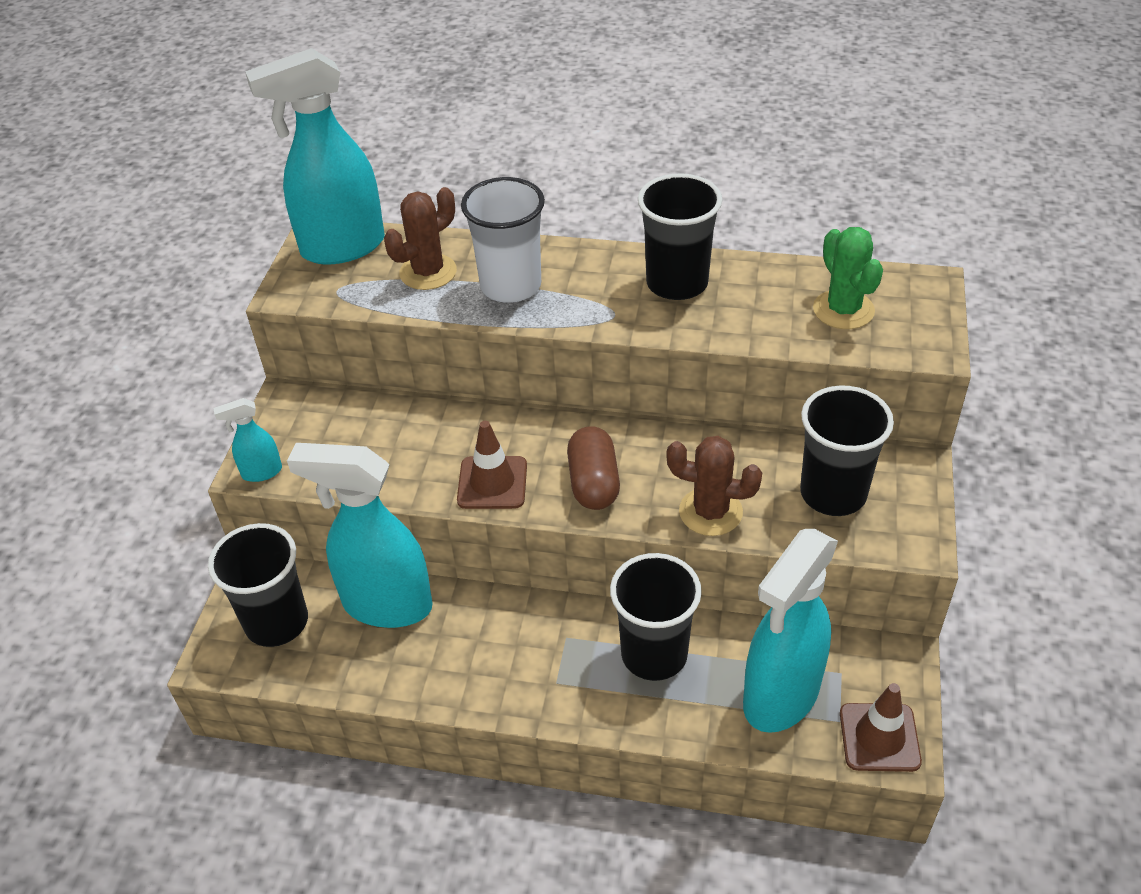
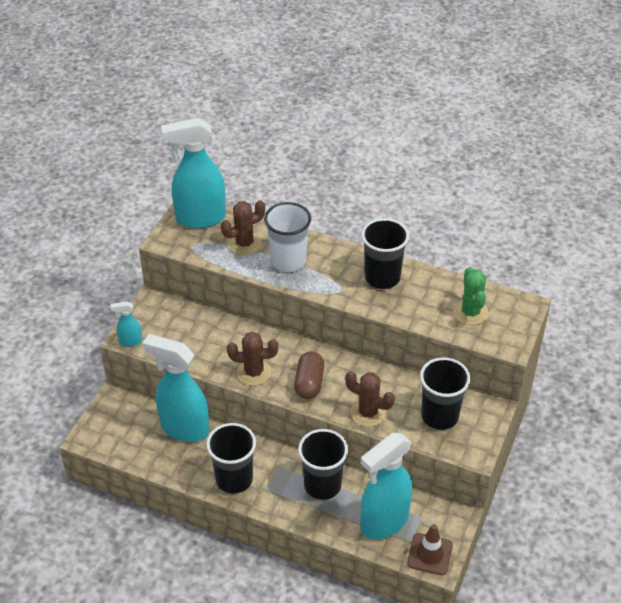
camera: 10 degrees right, 0 degrees up
black cup [208,523,308,647] -> black cup moved to [206,423,256,494]
brown traffic cone [457,421,527,509] -> brown cactus [227,332,278,385]

